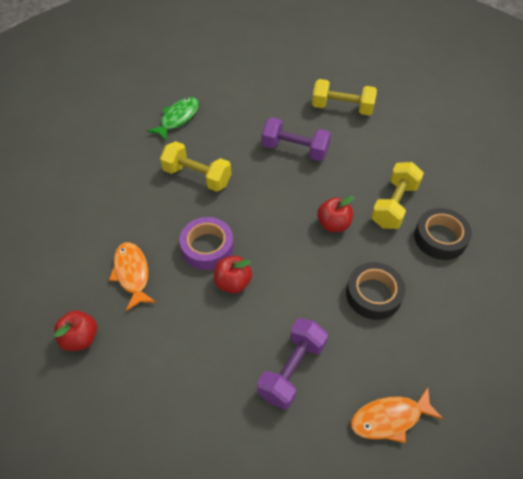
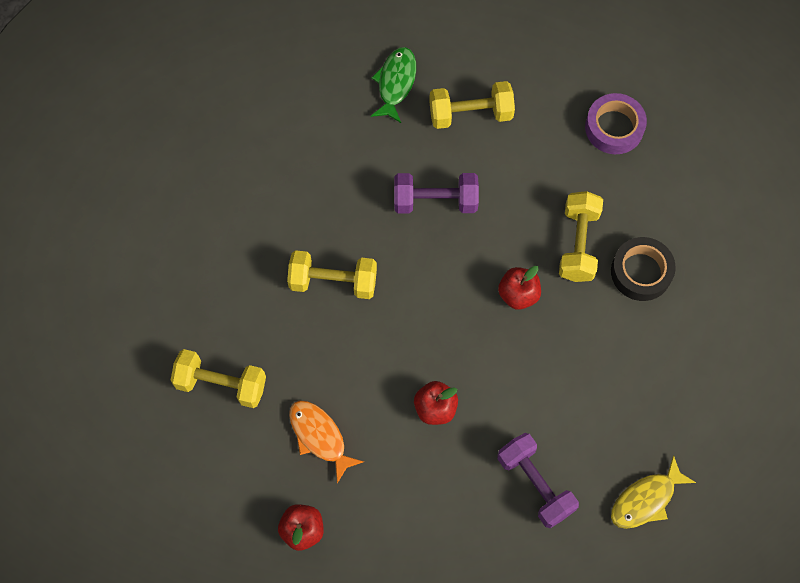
camera: 20 degrees left, 15 degrees up
green fish [147,97,199,141] -> green fish moved to [371,47,416,123]
purple tape [179,217,234,270] -> purple tape moved to [585,93,647,154]
purple dumbbell [257,318,328,410] -> purple dumbbell turned 45 degrees counterclockwise [497,433,579,528]
black tape [346,262,405,320] -> none
orange fish [351,387,443,443] -> yellow fish [611,455,696,529]
none -> yellow dumbbell [170,349,266,408]

